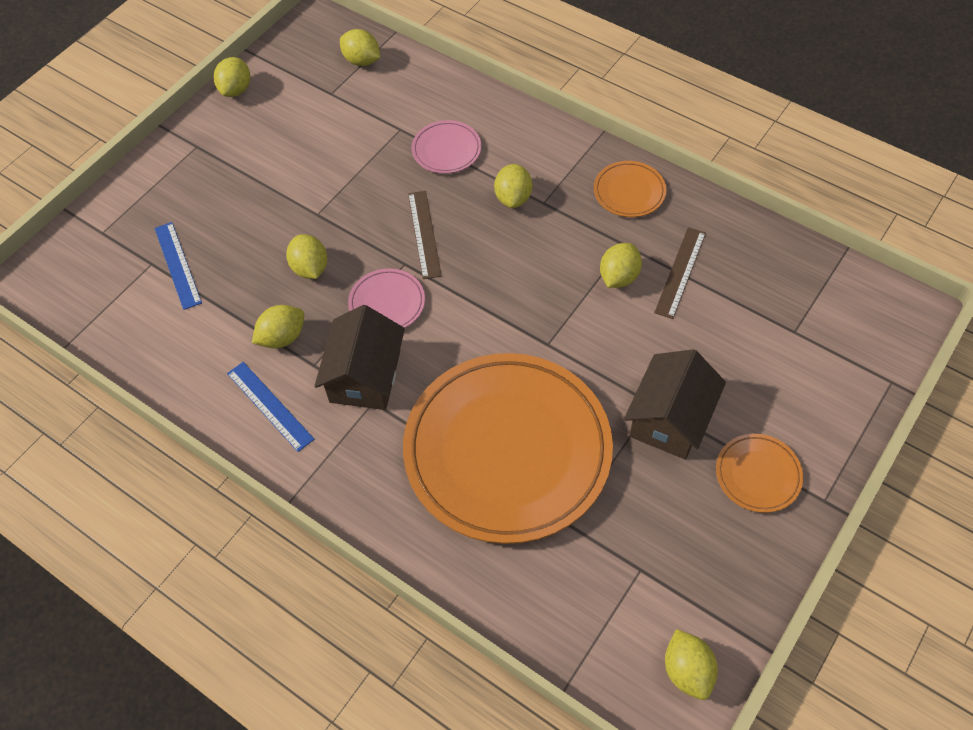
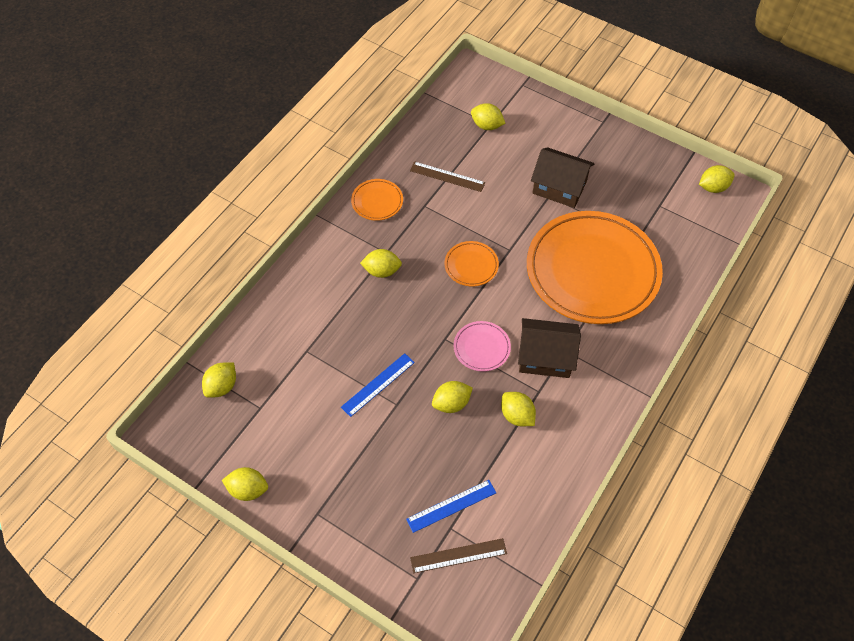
camera: 95 degrees left, 0 degrees up
blue ruler [227,362,315,452] -> blue ruler moved to [341,353,415,417]
brown ruler [408,191,442,279] -> brown ruler moved to [410,538,507,573]
pink plate [412,120,481,174] -> none
yellow lemon [600,243,642,288] -> yellow lemon moved to [471,103,506,130]
orange plate [716,434,803,513] -> orange plate moved to [445,241,499,286]

